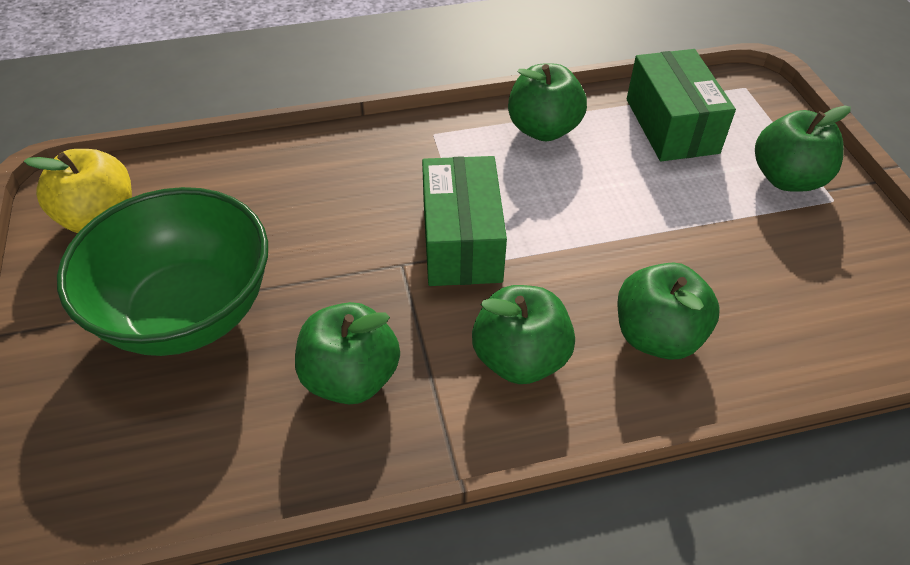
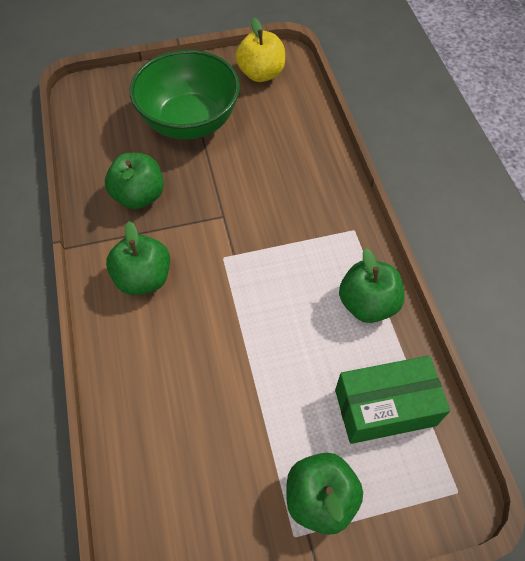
camera: 90 degrees right, 10 degrees up
green box [422,156,507,286] -> none
green apple [617,262,720,360] -> none

